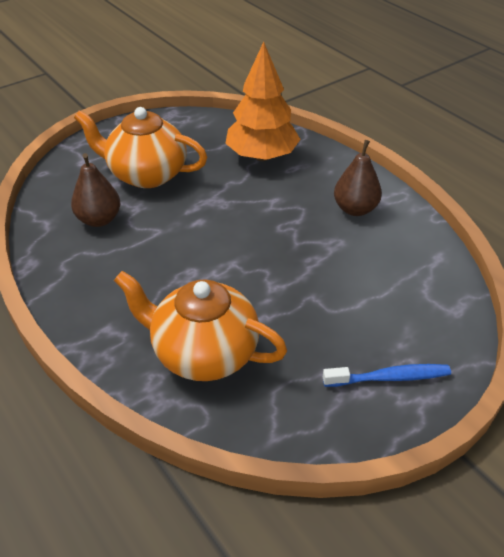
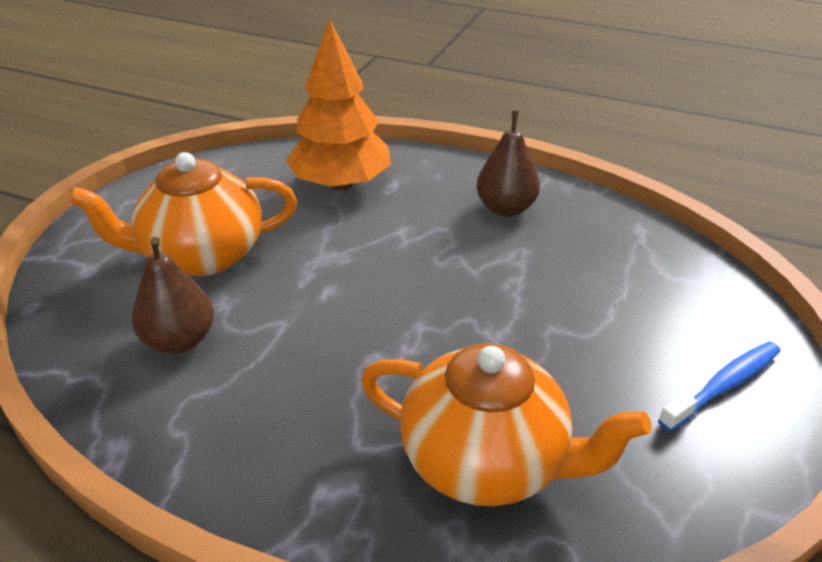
camera: 30 degrees left, 5 degrees down
orange teapot [114,271,287,381] -> orange teapot turned 150 degrees counterclockwise [361,343,652,506]

